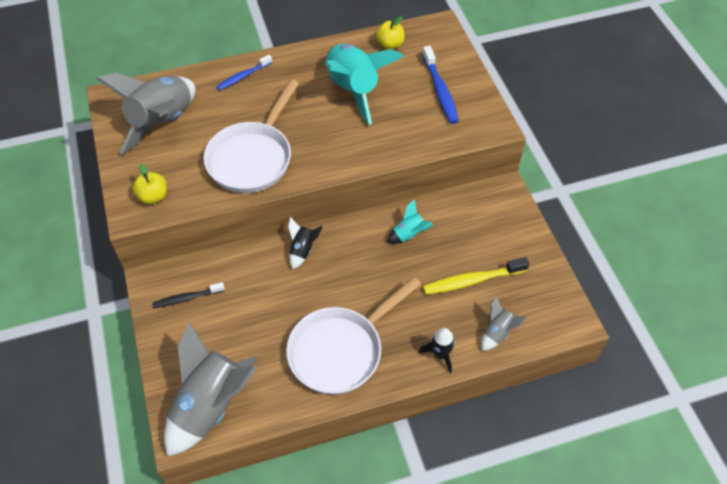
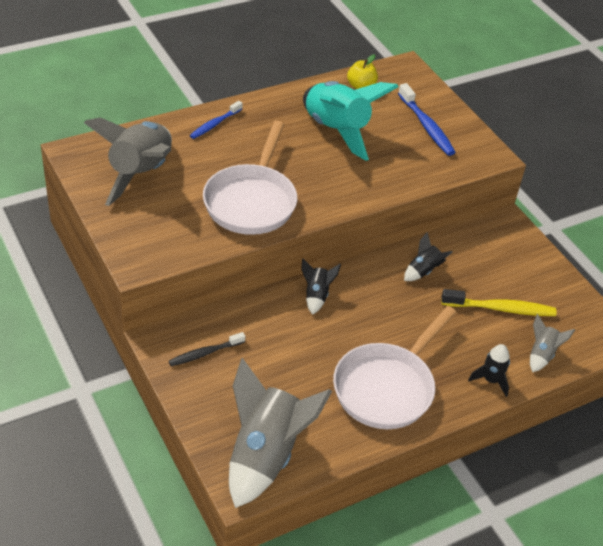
camera: 15 degrees left, 10 degrees down
yellow apple [132,164,167,204] -> none
turquoise rocket [387,199,433,244] -> black rocket [404,232,453,281]
yellow toothbrush [423,257,529,295] -> yellow toothbrush turned 150 degrees counterclockwise [442,289,557,316]

